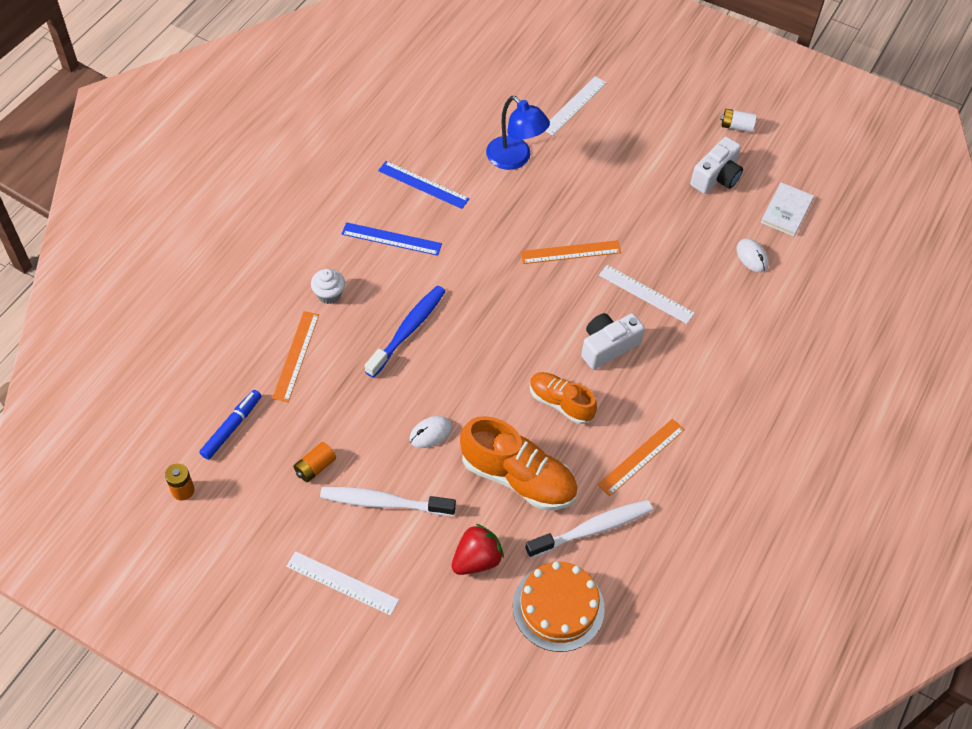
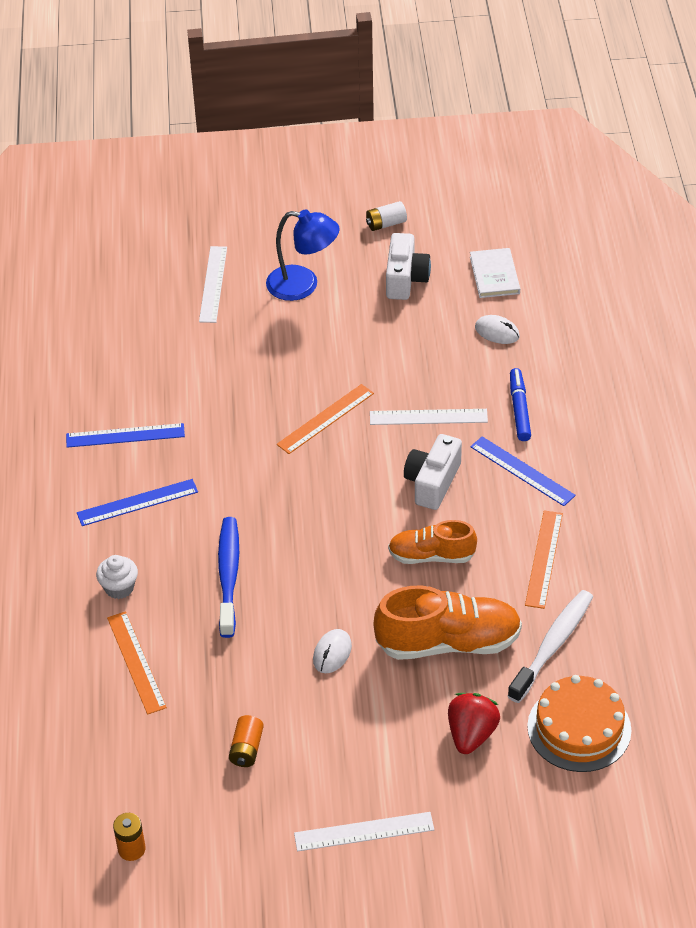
camera: 30 degrees left, 10 degrees down
blue marker [199,390,261,460] -> blue marker moved to [510,368,531,441]
white toothbrush [320,487,456,516] -> none
blue lamp [486,96,550,170] -> blue lamp moved to [266,209,340,301]
none -> blue ruler [470,436,576,506]

